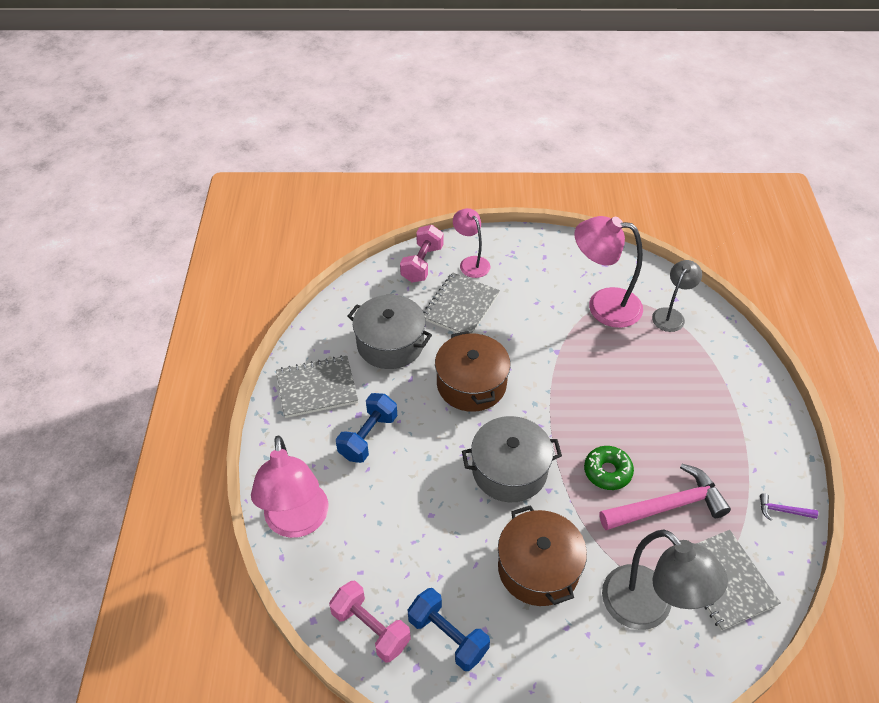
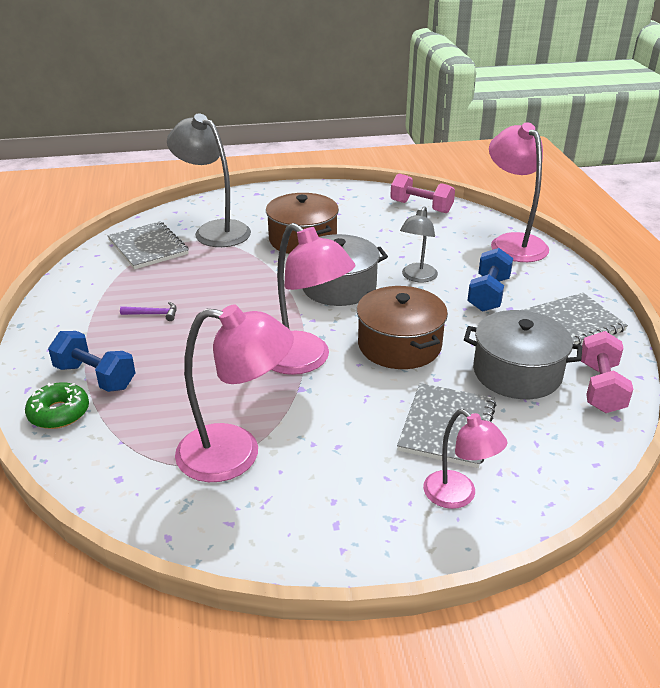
camera: 170 degrees right, 15 degrees down
pink dumbbell [400,225,444,283] -> pink dumbbell moved to [581,331,633,413]
blue dumbbell [408,588,490,671] -> blue dumbbell moved to [48,331,135,392]
green donut [584,446,634,490] -> green donut moved to [25,382,89,429]
pink hammer [600,464,731,530] -> none
grey lamp [652,260,702,332] -> grey lamp moved to [400,206,438,282]
purple hammer [760,493,818,521] -> purple hammer moved to [120,302,177,321]
none -> pink lamp [271,223,355,375]

